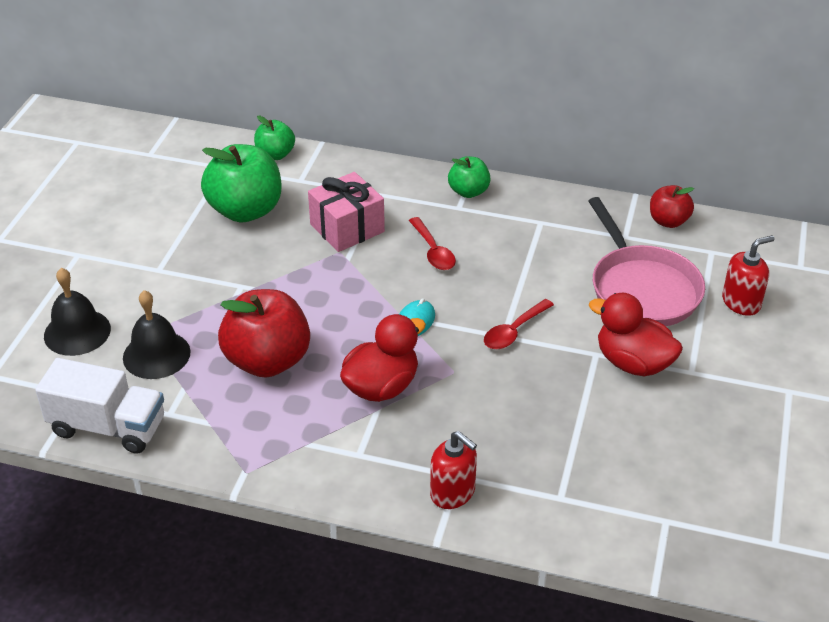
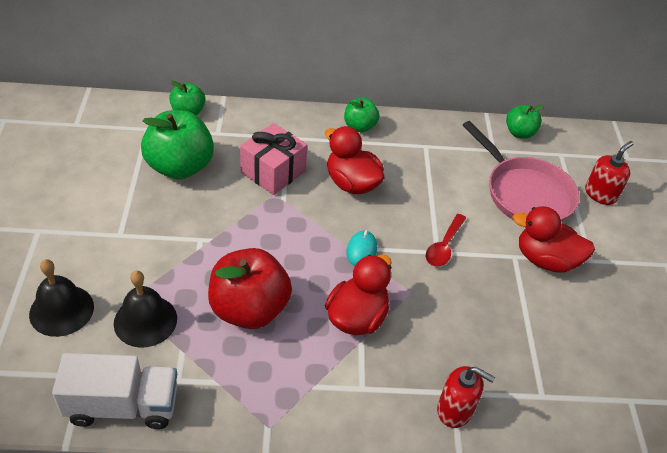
camera: 20 degrees left, 5 degrees up
red spoon [409,217,456,270] -> red duck [325,126,384,194]
red apple [650,185,694,228] -> green apple [506,105,544,139]

